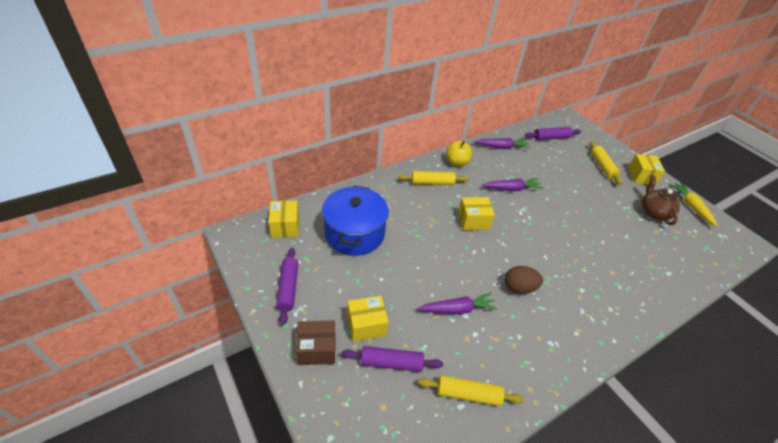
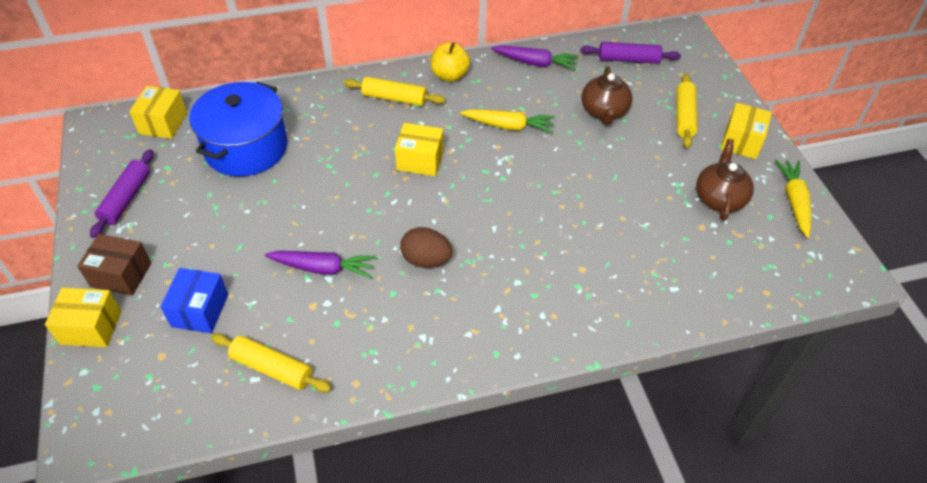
camera: 20 degrees right, 5 degrees up
purple rolling pin [342,346,443,372] -> blue box [160,268,228,333]
yellow box [347,296,389,342] -> yellow box moved to [45,288,121,347]
purple carrot [482,178,543,191] -> yellow carrot [460,109,555,133]
none -> brown teapot [582,66,632,125]

